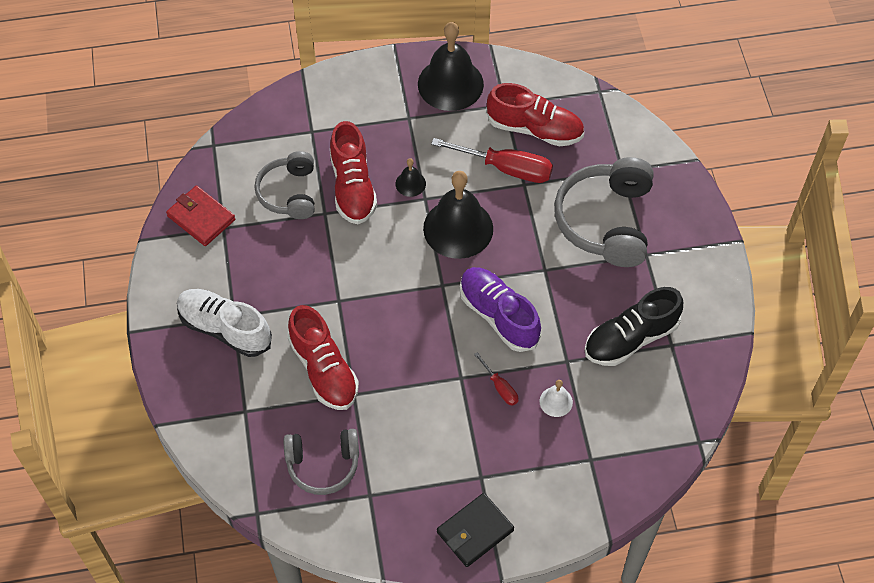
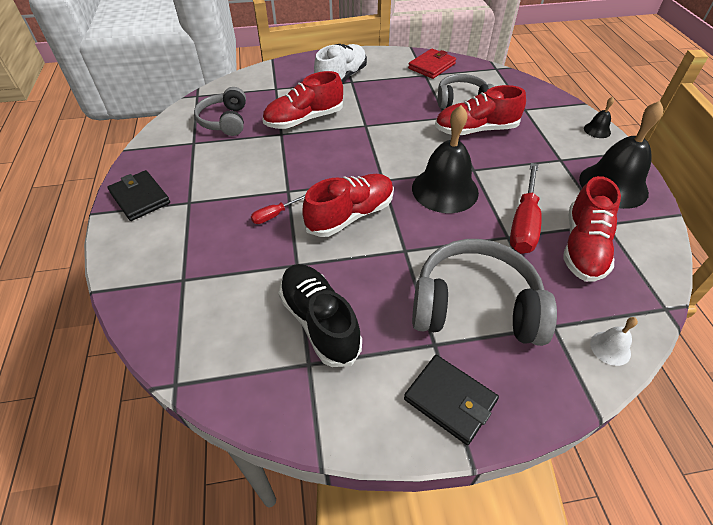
camera: 90 degrees right, 10 degrees down
black bell [396,158,426,197] -> black bell moved to [584,97,614,138]
purple shoe [460,267,541,352] -> red shoe [302,174,394,237]
white bell [540,380,573,417] -> white bell moved to [590,317,638,366]
none -> black wallet [404,355,499,445]

